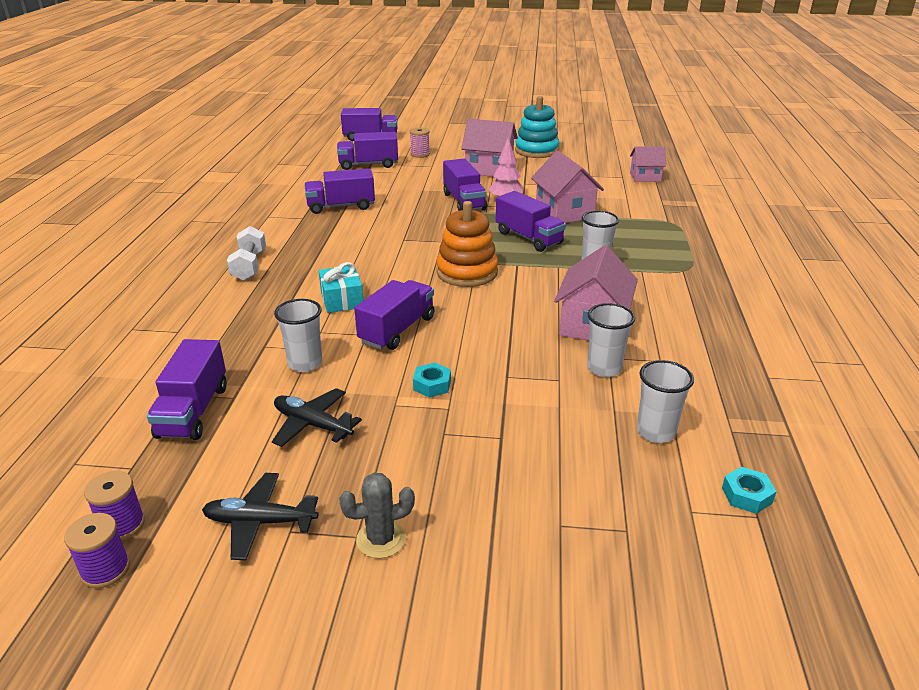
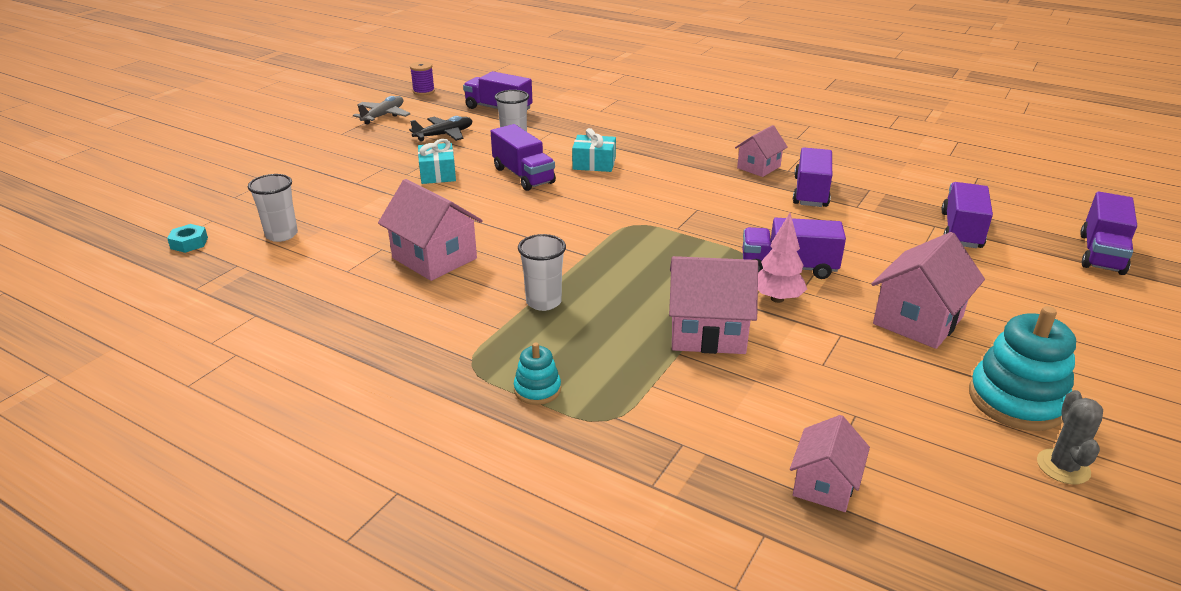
camera: 115 degrees right, 0 degrees up
purple spool [64,513,130,588] -> none
black plane [202,473,318,560] -> grey plane [353,96,410,124]
white dumbbell [227,226,266,281] -> none
grey cactus [339,473,415,559] -> grey cactus moved to [1037,390,1103,484]
pink spool [410,127,430,158] -> none
turquoise nut [413,363,451,398] -> turquoise gift [418,139,456,184]
orange stacking toy [436,201,498,287] -> none
purple truck [496,191,566,252] -> none
white cup [587,303,635,377] -> none
none -> turquoise stacking toy [514,342,561,405]
none -> pink house [735,125,788,177]

